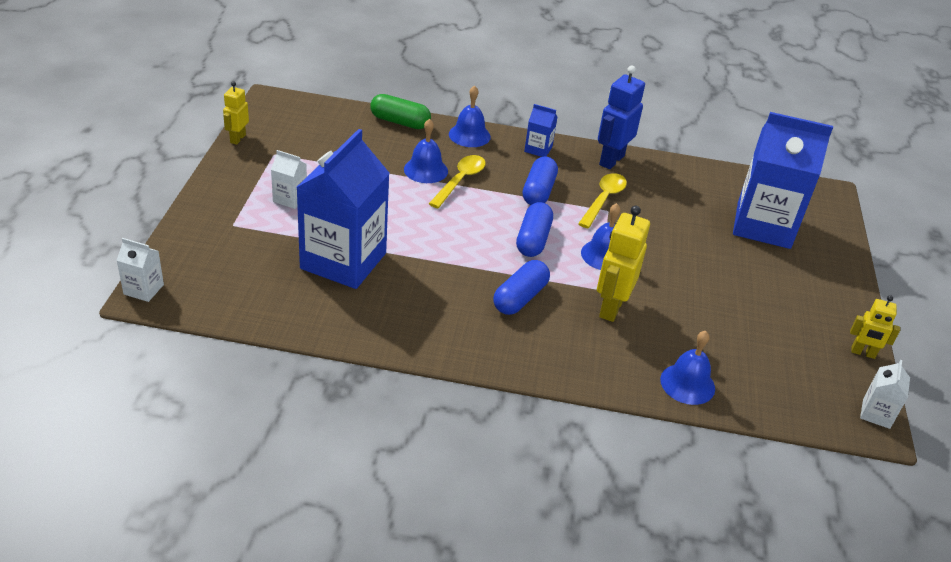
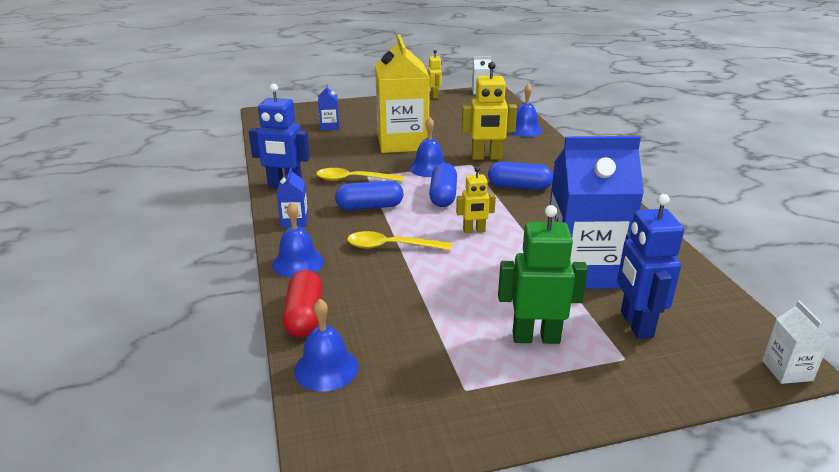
camera: 110 degrees left, 10 degrees down
yellow robot [223,82,249,145] -> yellow robot moved to [456,167,496,233]
white carton [271,150,307,209] -> green robot [498,205,588,344]
green capsule [370,94,431,129] -> red capsule [283,270,323,337]
blue bell [404,119,448,183] -> blue bell moved to [294,299,359,392]
blue capsule [516,202,553,257] -> blue capsule turned 75 degrees counterclockwise [429,163,457,207]
blue carton [733,112,833,249] -> blue carton [318,84,340,131], size x0.42
none -> yellow carton [375,34,430,153]
none -> blue robot [617,194,684,339]

